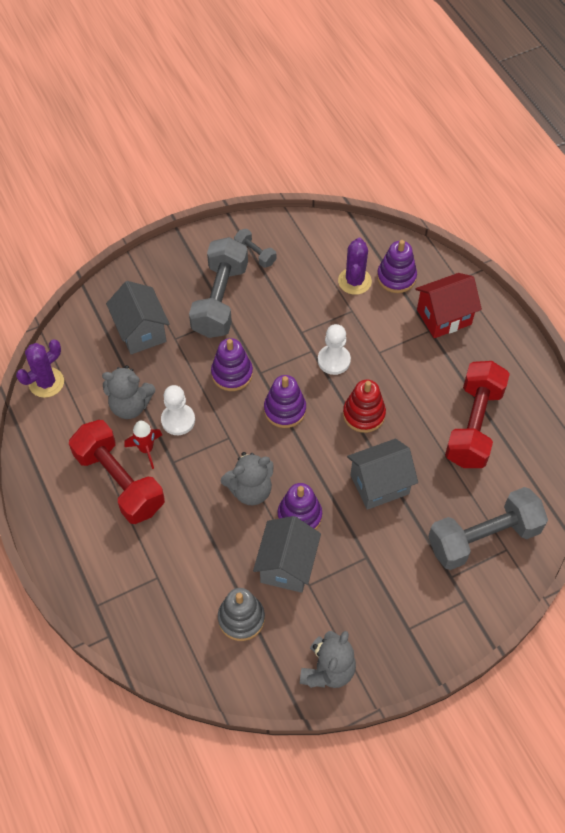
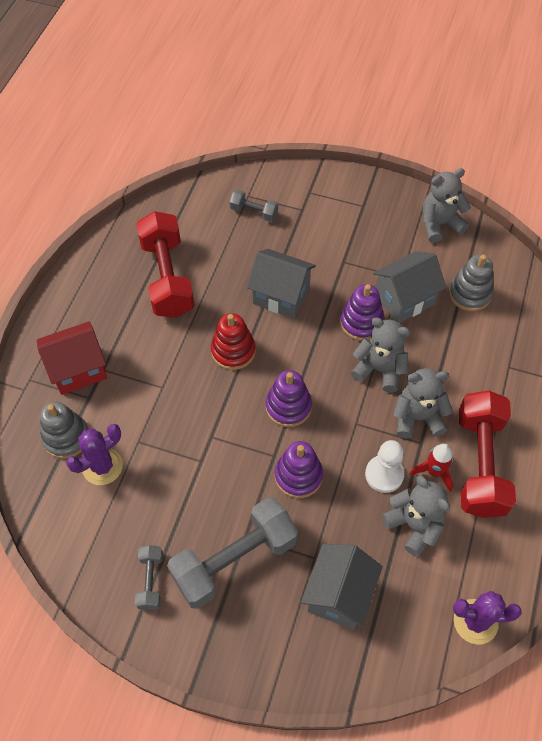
camera: 135 degrees left, 0 degrees up
white pawn [318,324,351,375] -> none
purple stacking toy [377,240,417,293] -> grey stacking toy [40,402,89,459]
red house [415,273,482,338] -> red house turned 45 degrees counterclockwise [37,321,107,395]
grey dumbbell [428,487,548,570] -> grey dumbbell [229,190,278,222], size x0.47
red dumbbell [445,361,510,468] -> red dumbbell turned 75 degrees counterclockwise [136,211,195,318]
none -> grey teddy bear [393,368,453,439]

